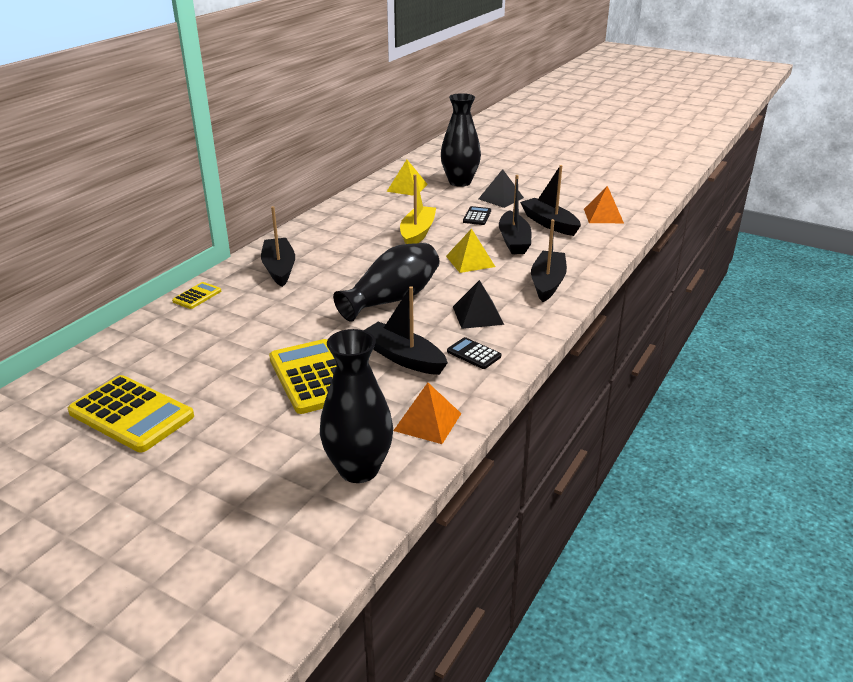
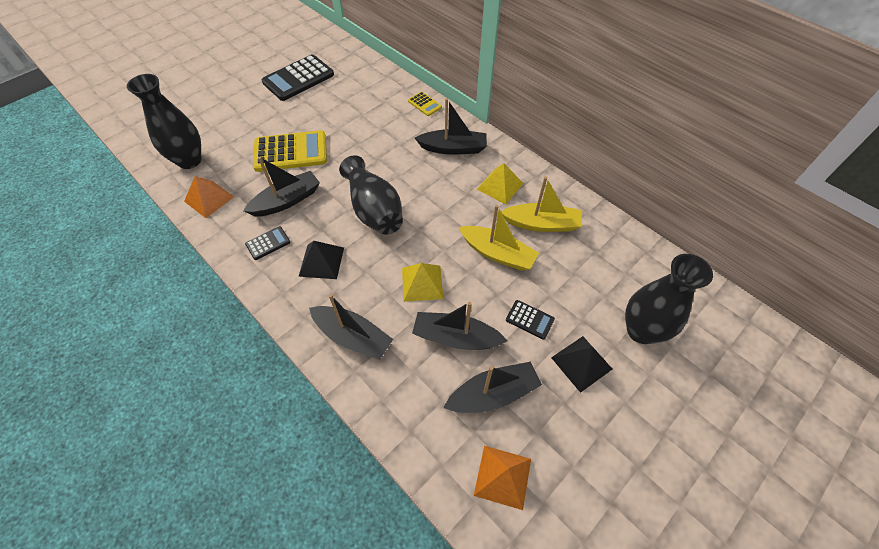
camera: 105 degrees right, 25 degrees up
yellow calculator [68,375,194,452] -> black calculator [262,55,334,101]
yellow pyramid [387,160,428,196] -> yellow pyramid moved to [476,163,523,205]
none -> yellow boat [501,177,582,232]

